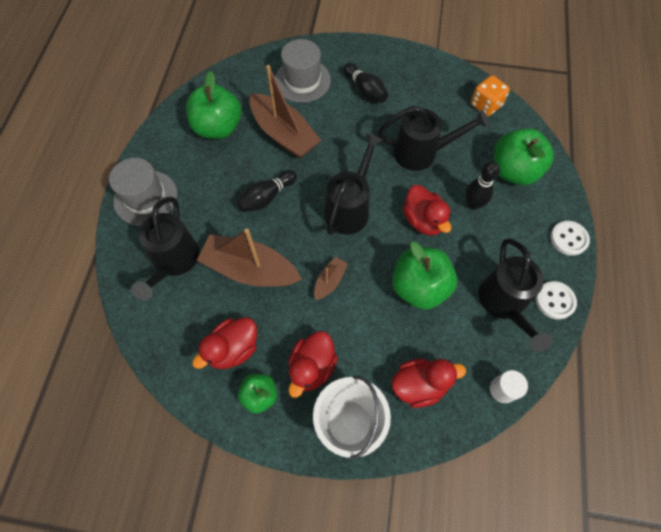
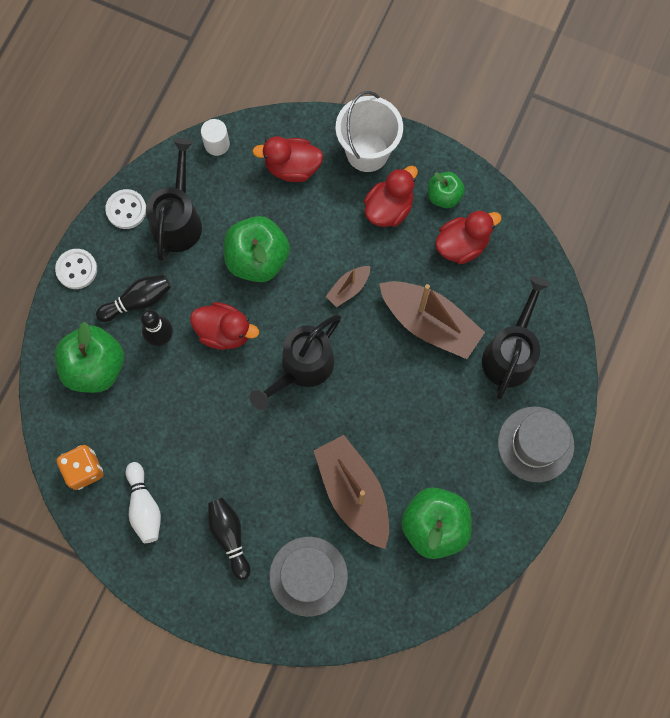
camera: 165 degrees left, 10 degrees up
black bowling pin [237,170,297,212] -> black bowling pin moved to [96,275,171,322]
black watering can [378,106,489,171] -> none
red duck [403,185,452,236] -> red duck turned 120 degrees clockwise [190,302,259,350]
none -> white bowling pin [126,462,161,543]

